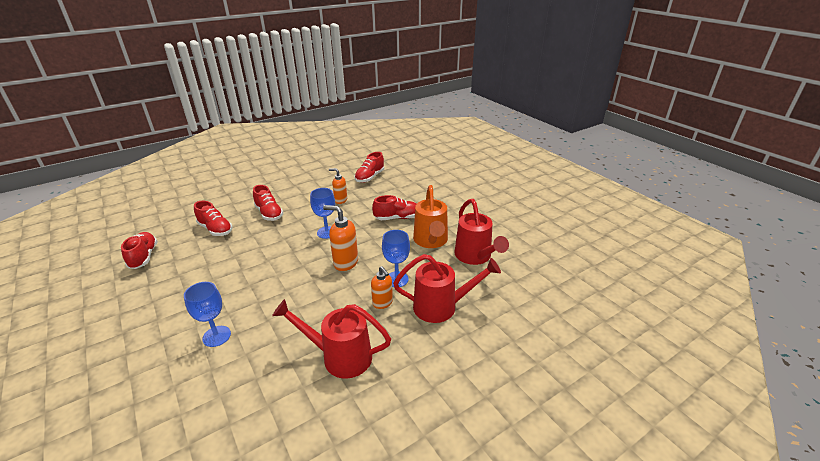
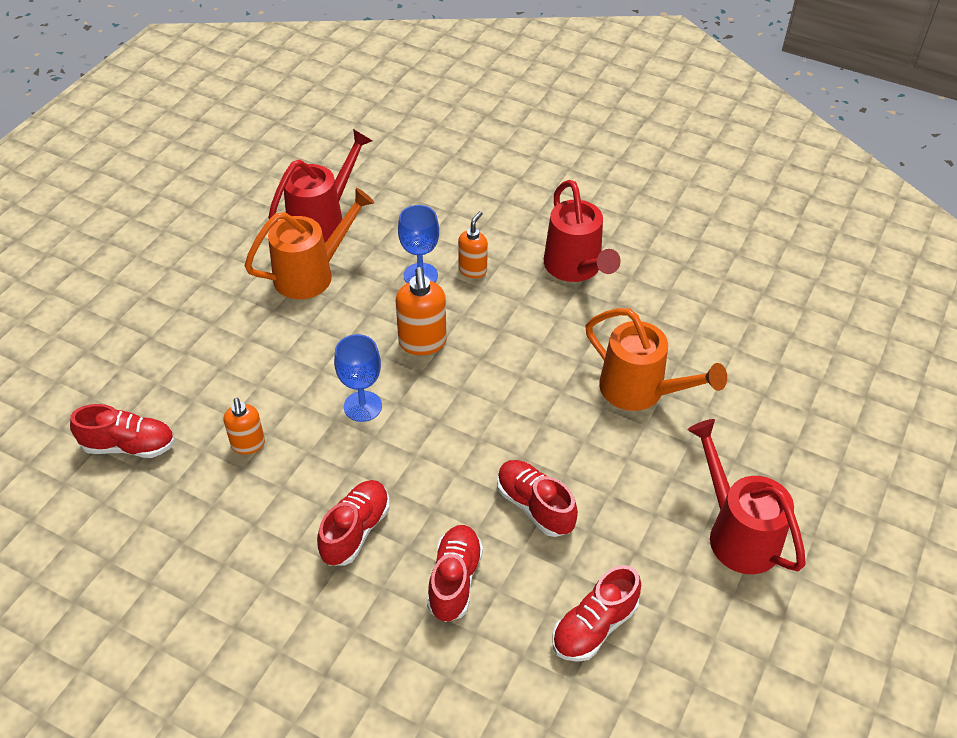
camera: 120 degrees left, 15 degrees up
blue goblet [184,282,231,347] -> orange watering can [585,308,727,411]
red shoe [372,195,417,220] -> red shoe moved to [497,460,578,537]
red watering can [393,254,501,323] -> red watering can moved to [688,419,806,574]

